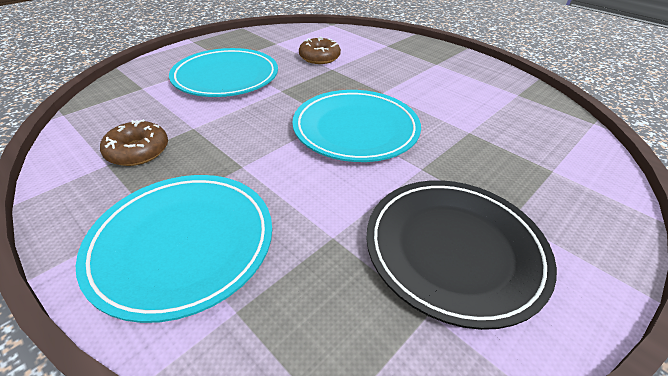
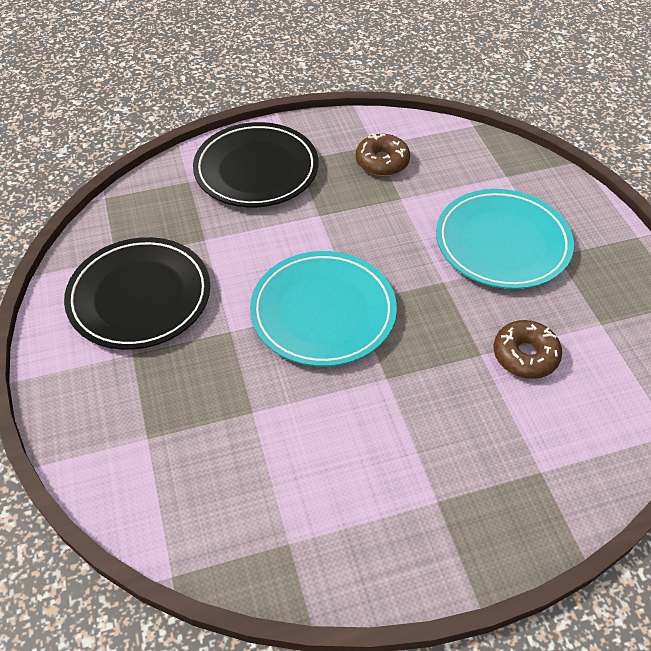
camera: 120 degrees right, 10 degrees up
turquoise plate [76,175,272,323] -> black plate [193,122,318,207]

